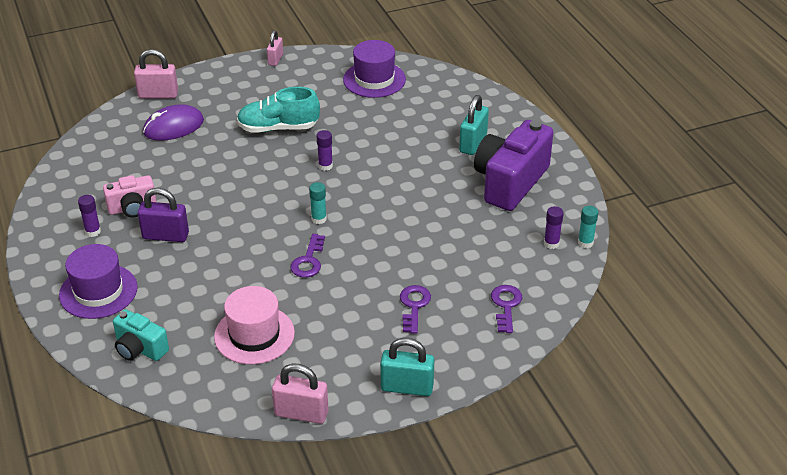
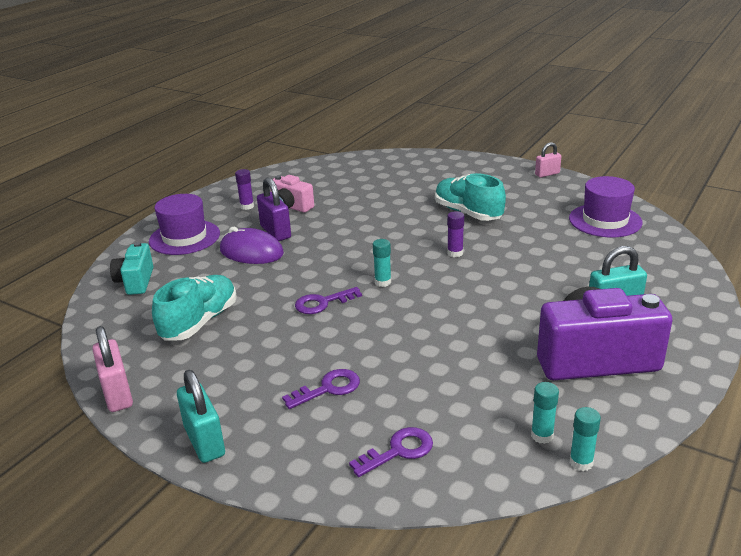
camera: 55 degrees right, 10 degrees down
pink padlock [134,49,178,99] -> none
purple mouse [143,104,204,141] -> purple mouse moved to [220,227,284,264]
pink hat [214,286,295,364] -> turquoise shoe [152,275,237,341]
purple glue stick [544,206,564,249] -> turquoise glue stick [531,382,559,444]

